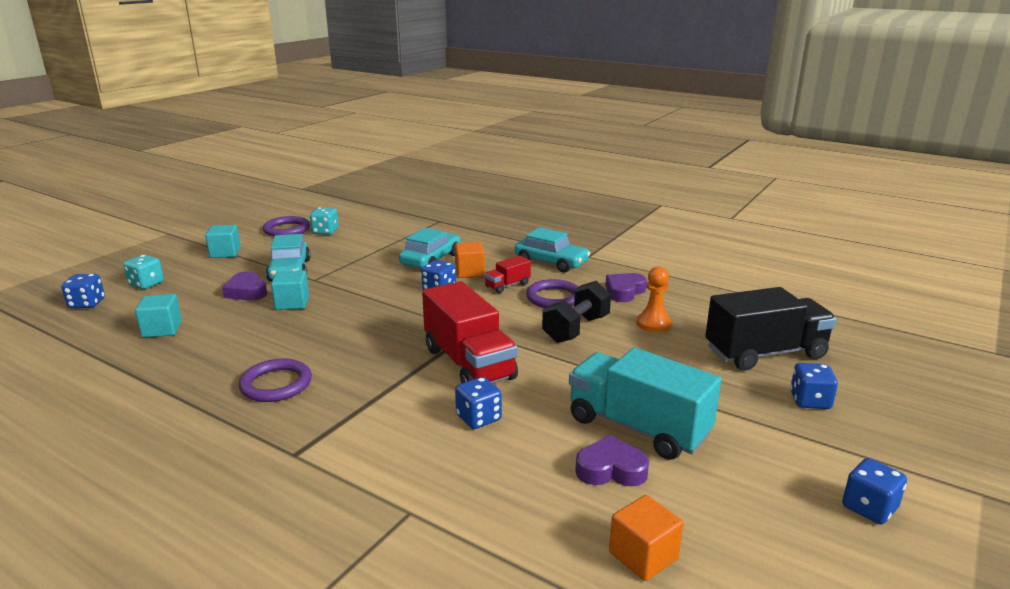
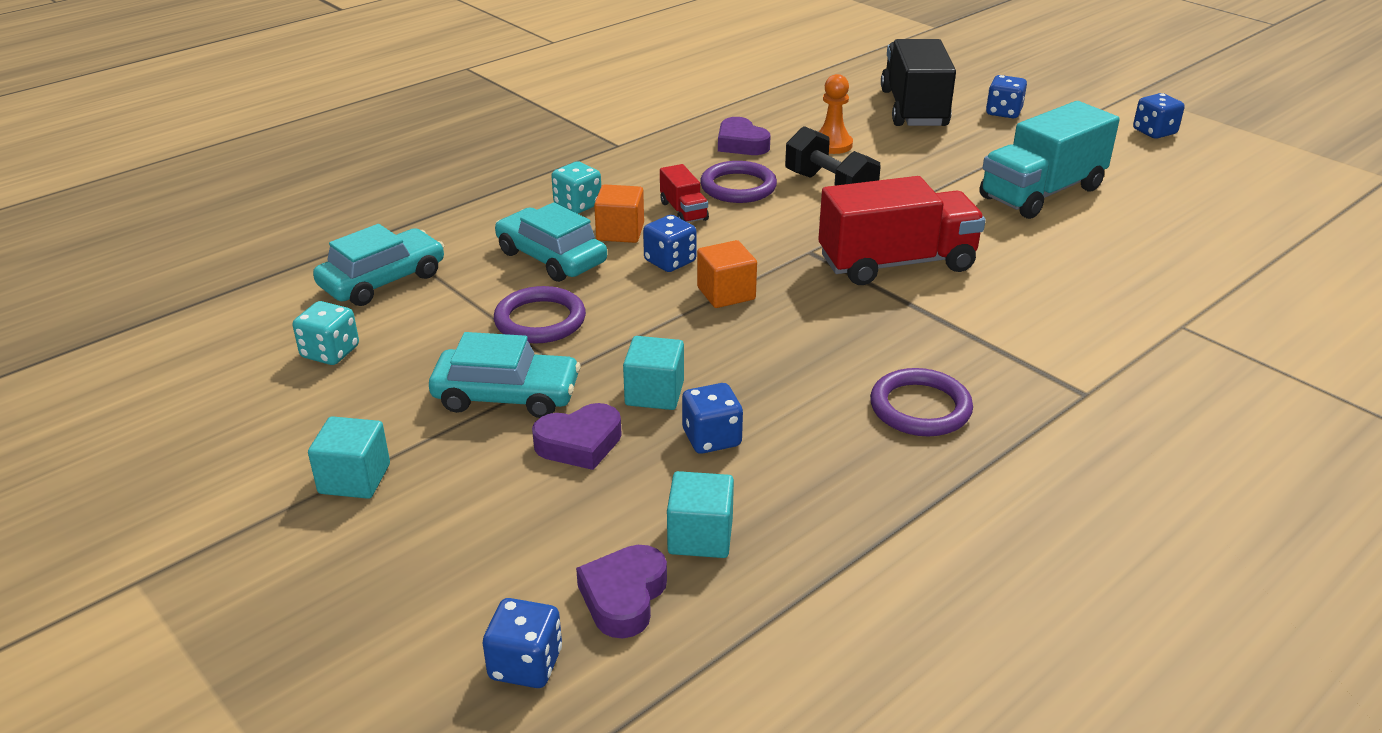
camera: 75 degrees left, 10 degrees up
turquoise dice [123,255,164,289] -> turquoise dice moved to [551,161,601,214]
purple ring [263,216,310,236] -> purple ring moved to [494,286,586,344]
blue dice [455,377,502,429] -> blue dice moved to [682,383,743,454]
turquoise car [515,227,590,272] -> turquoise car moved to [313,224,444,306]
purple heart [575,435,649,487] -> purple heart moved to [576,545,667,638]
orange cube [609,495,683,581] -> orange cube moved to [697,240,757,308]

